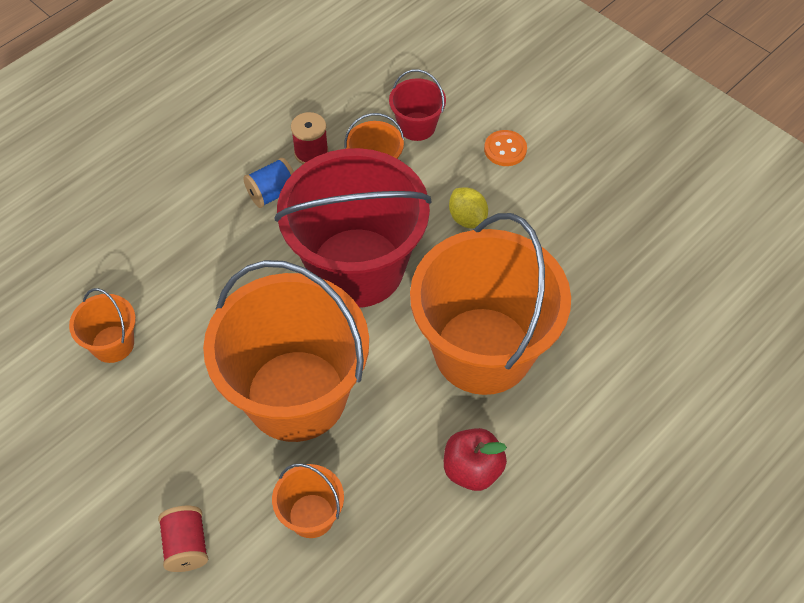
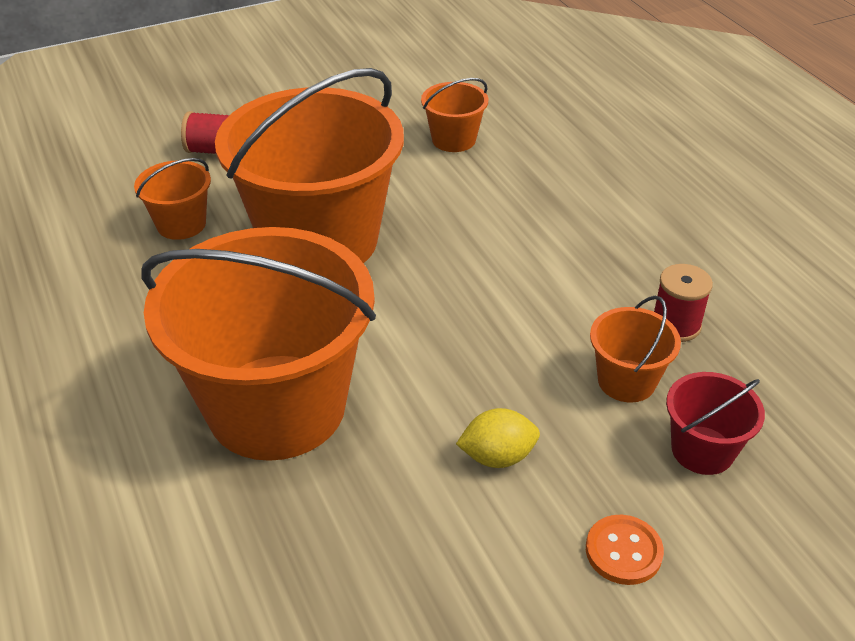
camera: 110 degrees right, 15 degrees down
blue spool [243,158,294,208] -> none
red bucket [274,148,432,308] -> none
red apple [444,428,507,491] -> none

